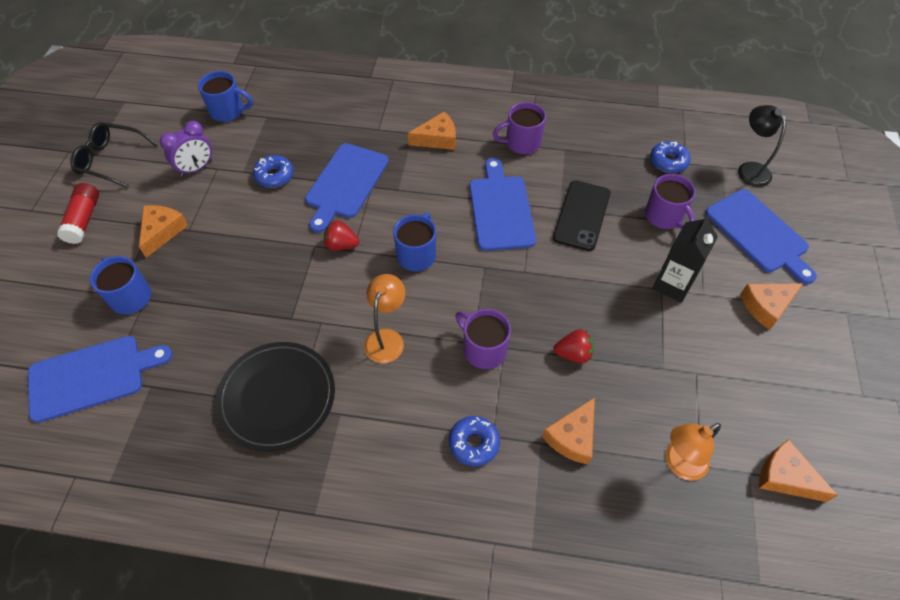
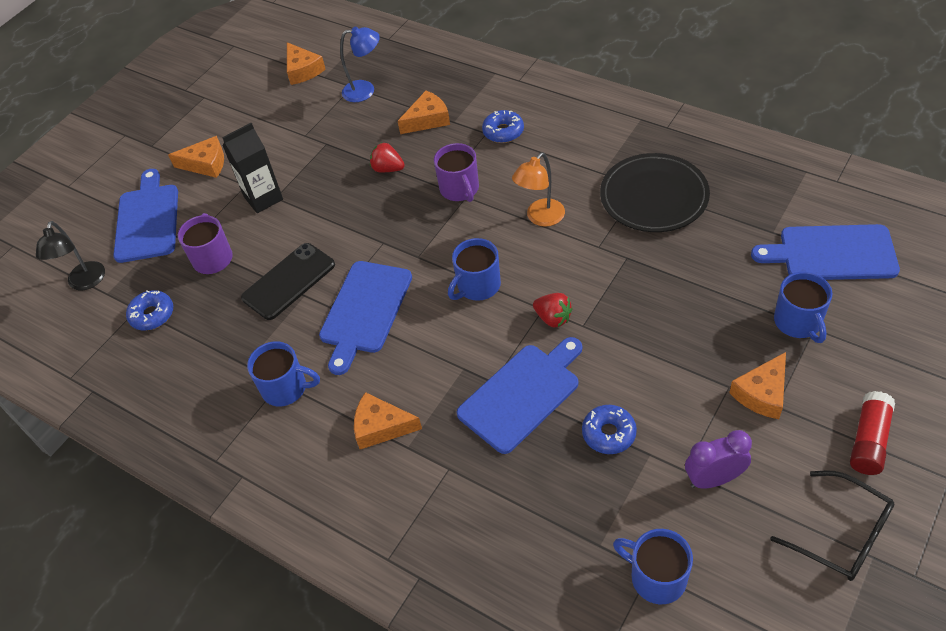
camera: 150 degrees left, 5 degrees down
purple mug [493,102,546,154] -> blue mug [247,341,320,406]
orange lamp [666,423,721,481] -> blue lamp [340,27,380,102]

